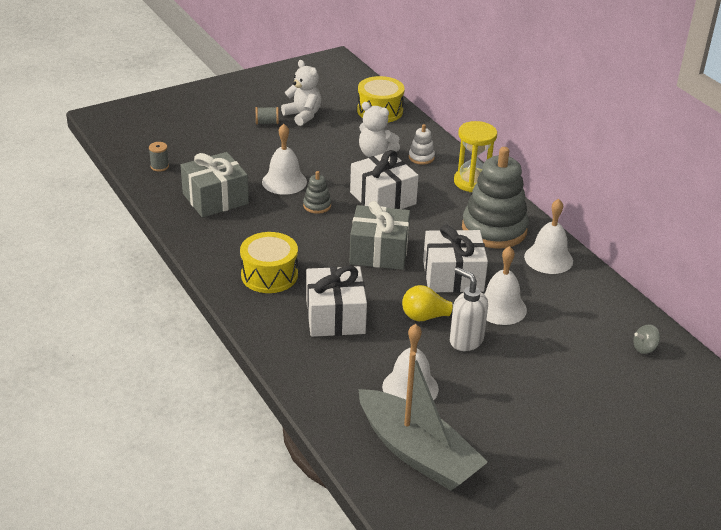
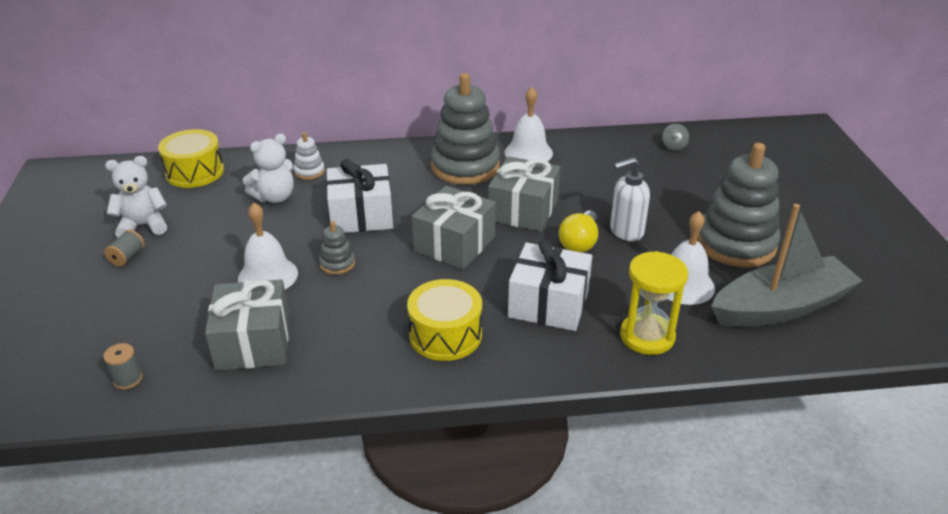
camera: 65 degrees left, 0 degrees up
white gift [423,225,488,293] -> grey gift [488,156,560,232]
yellow hourglass [454,121,497,192] -> yellow hourglass moved to [620,251,688,355]
white bell [484,246,527,325] -> none
none -> grey stacking toy [697,143,780,267]

